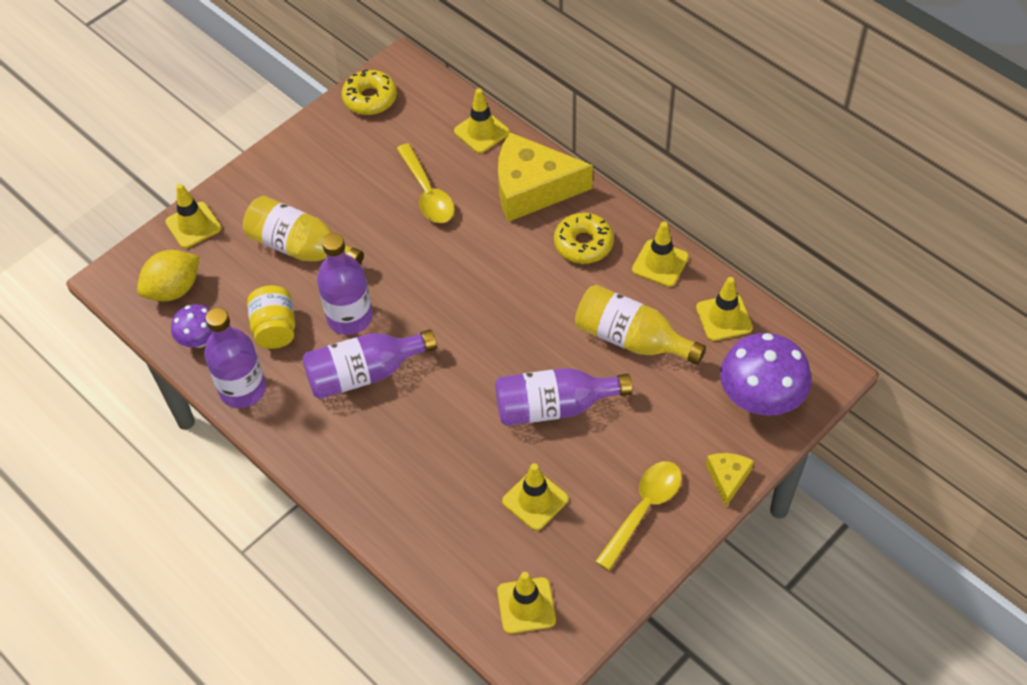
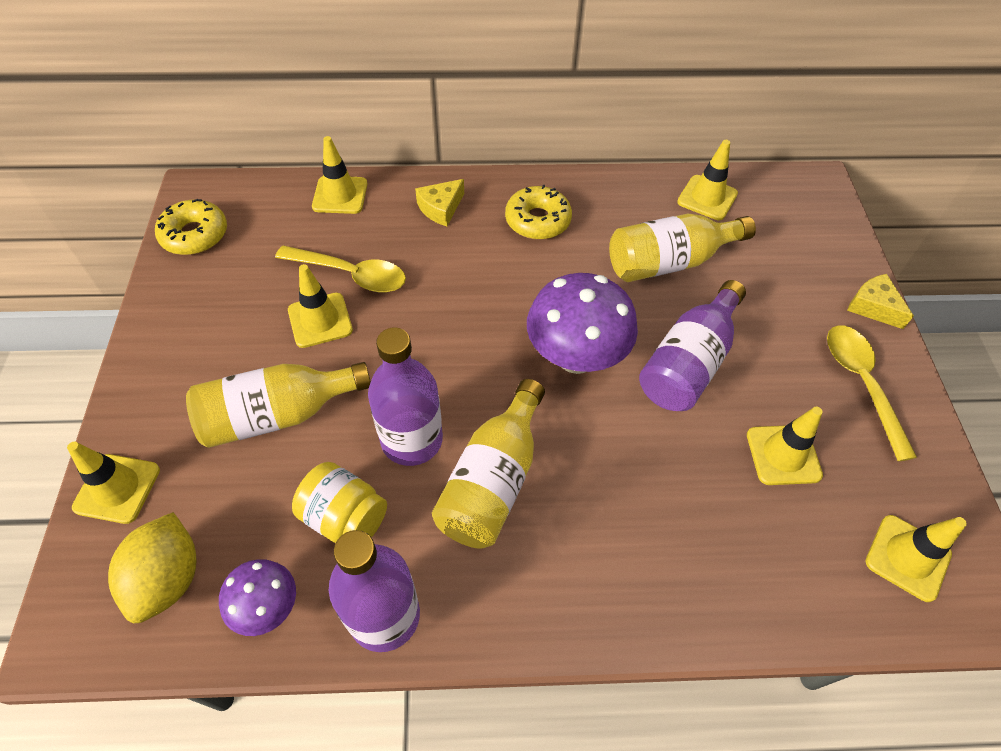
camera: 50 degrees left, 0 degrees up
purple bottle [302,329,437,399] -> yellow bottle [432,379,545,549]
yellow cheese [498,132,593,222] -> yellow cheese [415,179,464,226], size x0.47
yellow traffic cone [632,222,689,287] -> yellow traffic cone moved to [288,264,353,348]
purple mushroom [720,333,812,416] -> purple mushroom moved to [527,273,638,374]

